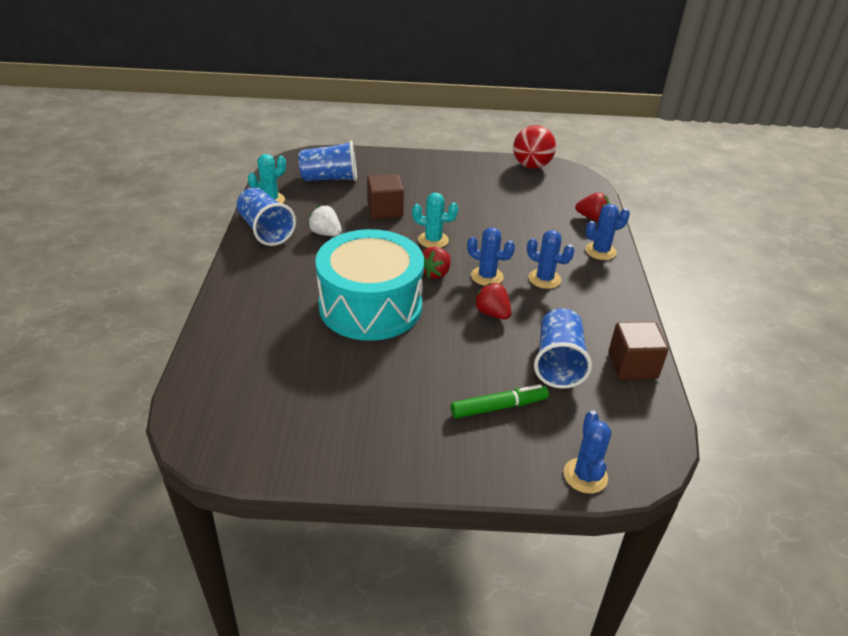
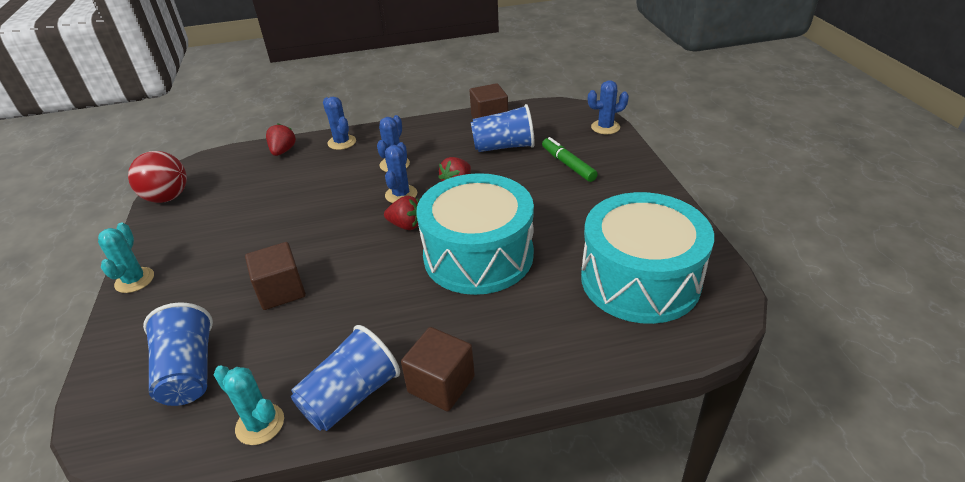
camera: 100 degrees left, 0 degrees up
white strawberry [308,206,342,236] -> none
turquoise cactus [412,193,458,248] -> turquoise cactus moved to [98,222,154,293]
none -> brown cube [401,327,475,412]
none -> turquoise drum [581,192,714,324]

